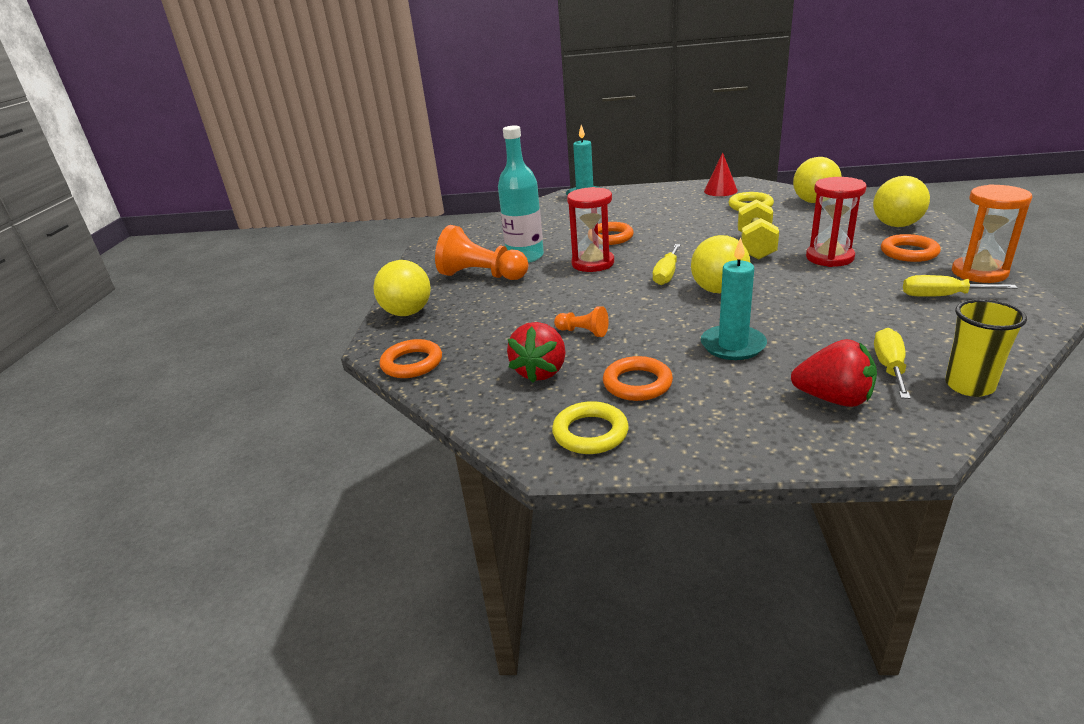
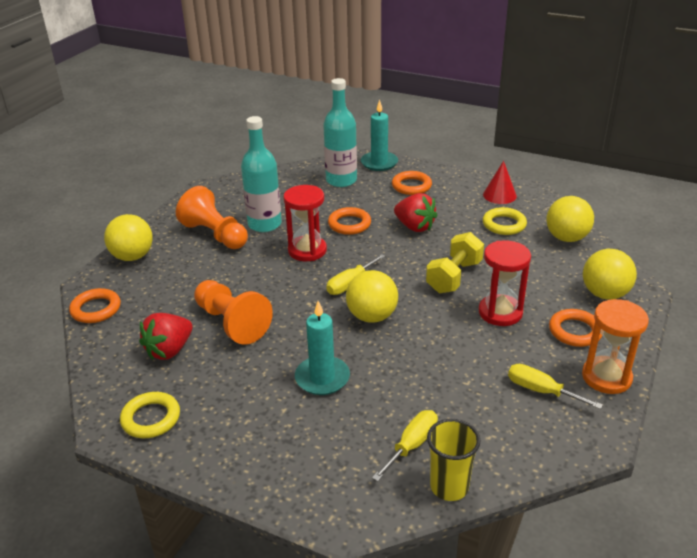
camera: 20 degrees right, 5 degrees up
orange pawn [554,306,608,337] -> orange pawn [194,280,273,345], size x2.01
orange ring [603,356,673,401] -> orange ring moved to [392,171,432,195]
red strawberry [791,339,877,407] -> red strawberry moved to [394,193,438,232]
none -> turquoise bottle [323,78,357,187]

